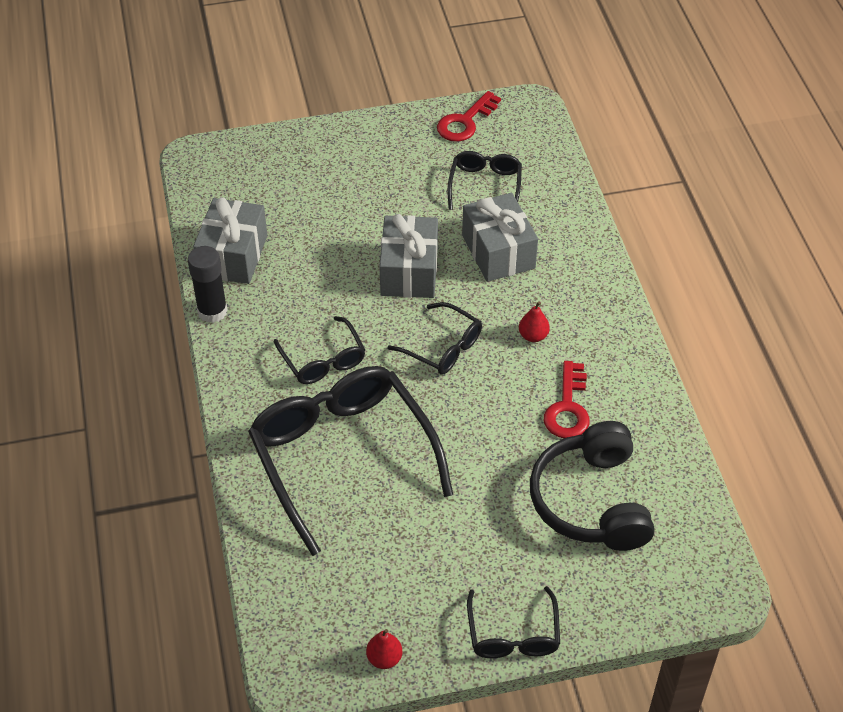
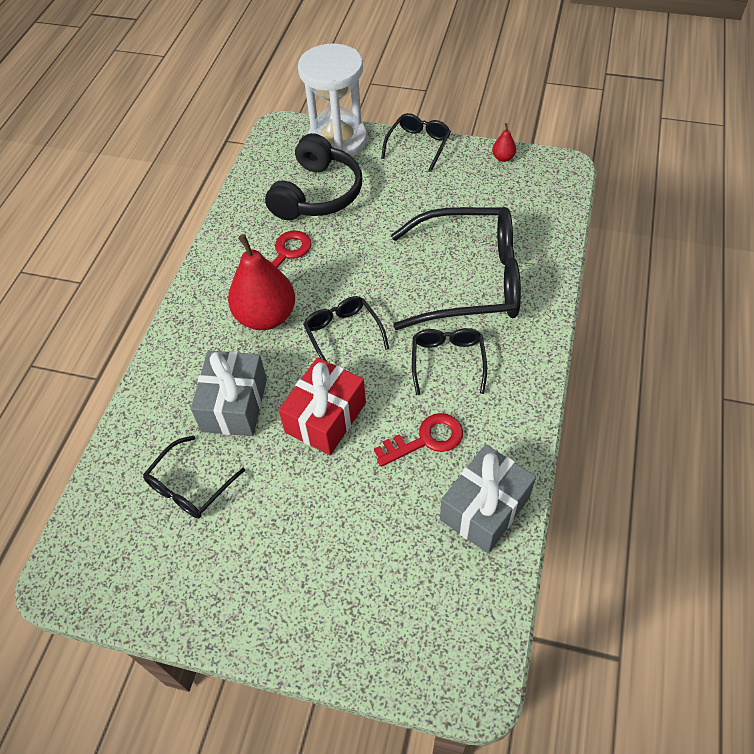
camera: 150 degrees left, 5 degrees up
black glue stick [188,246,228,323] -> none
black glasses [248,366,453,556] -> black glasses turned 90 degrees counterclockwise [391,207,521,330]
grey gift [380,214,438,298] -> red gift [278,357,366,455]
red key [437,91,501,142] -> red key moved to [374,413,463,467]
red pear [519,301,550,342] -> red pear [228,234,295,330], size x2.37
none -> white hourglass [298,44,367,157]

